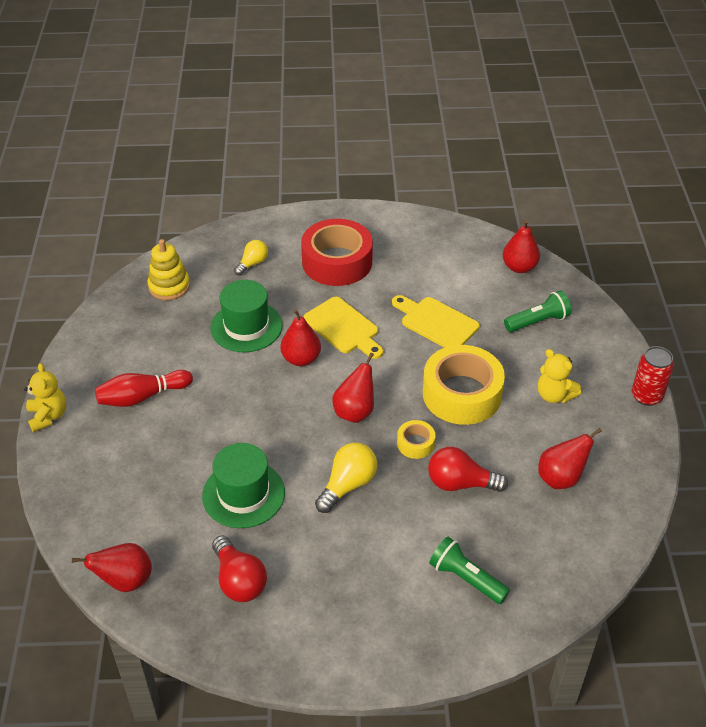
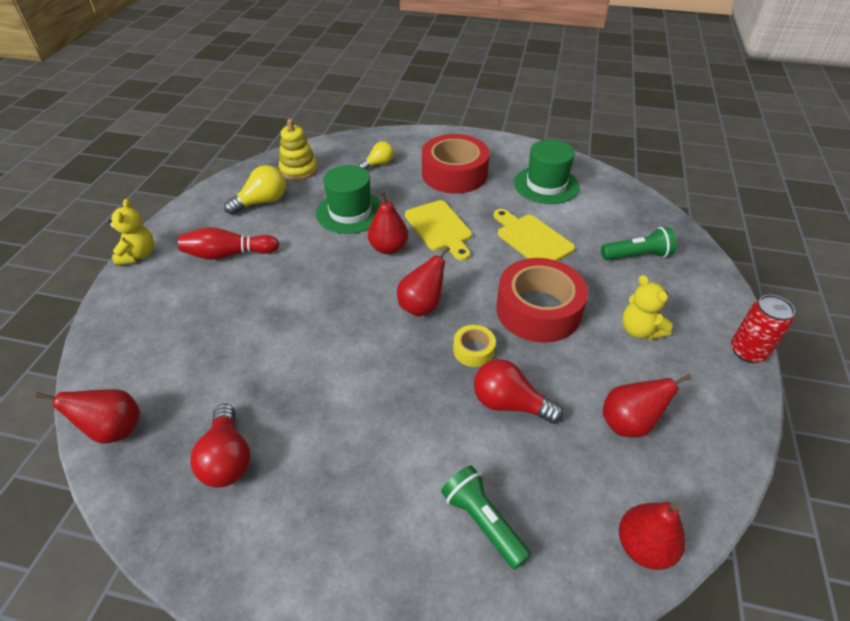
camera: 15 degrees right, 0 degrees up
green hat [202,443,285,528] -> green hat moved to [514,140,580,204]
yellow light bulb [315,443,377,513] -> yellow light bulb moved to [224,165,286,215]
yellow tape [423,345,505,425] -> red tape [496,258,588,343]
red pear [503,220,540,273] -> red pear moved to [619,502,686,570]

